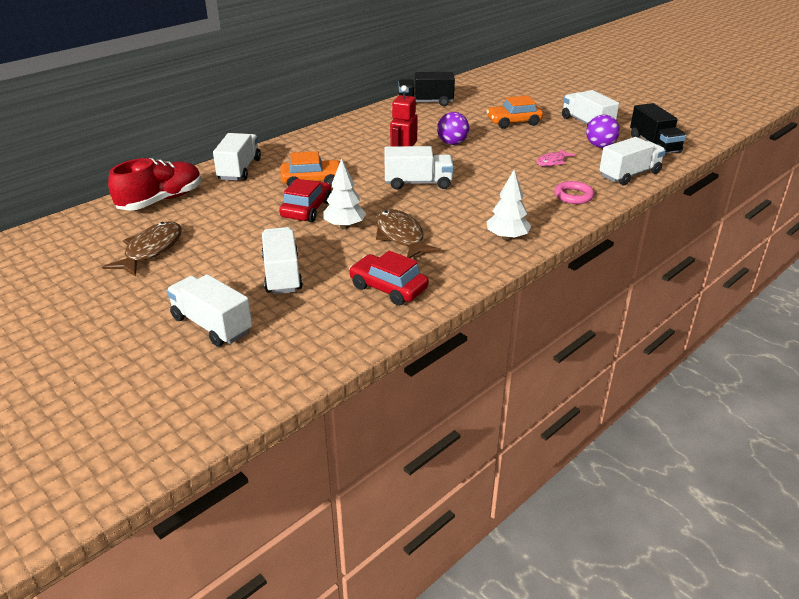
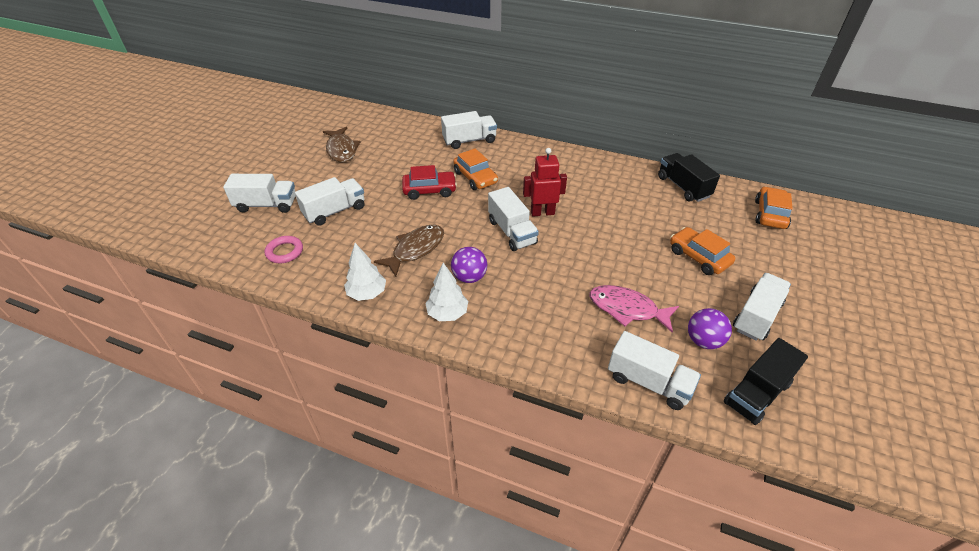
camera: 65 degrees right, 10 degrees up
brown fish [102,222,182,276] -> brown fish turned 75 degrees clockwise [323,127,360,162]
red shoe [108,158,202,211] -> none
white truck [166,274,252,347] -> white truck turned 75 degrees clockwise [223,174,296,213]
white tree [323,159,367,229] -> white tree moved to [344,243,386,301]
red car [349,251,429,306] -> none
purple ball [437,112,469,145] -> purple ball moved to [451,247,487,283]
pink fish [536,149,575,167] -> pink fish [590,285,679,333], size x1.67
pink ring [554,181,594,204] -> pink ring moved to [265,236,303,263]
none -> orange car [755,187,793,229]

